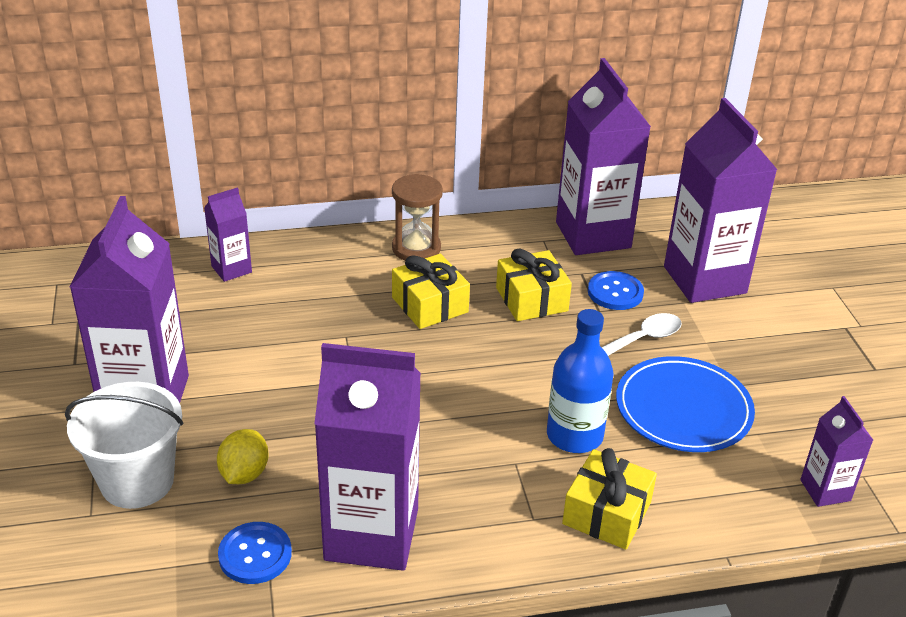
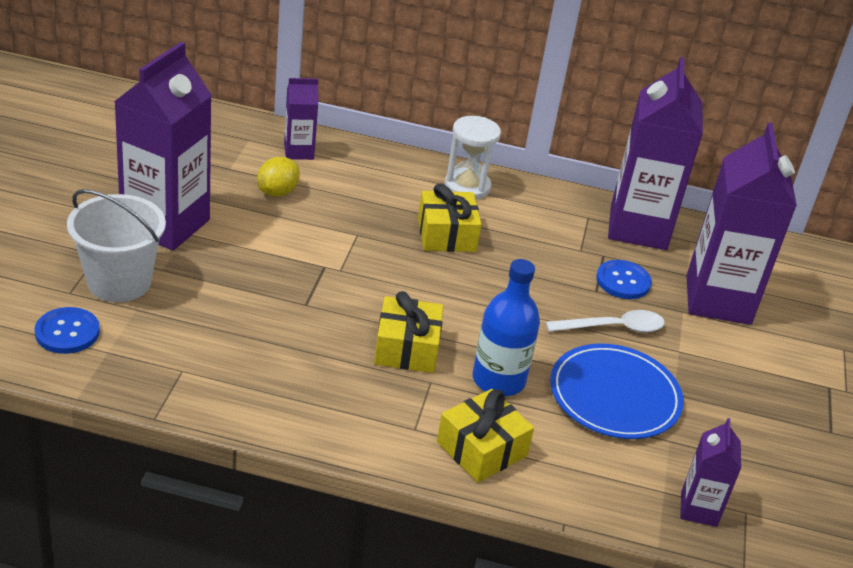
camera: 20 degrees right, 0 degrees up
yellow lemon [217,429,268,484] -> yellow lemon moved to [257,157,300,197]
blue button [218,522,292,584] -> blue button moved to [35,307,100,354]
purple carton [314,343,421,571] -> none
brown hourglass [392,174,443,261] -> white hourglass [445,116,501,199]
yellow gift [496,248,572,321] -> yellow gift moved to [374,291,443,373]

